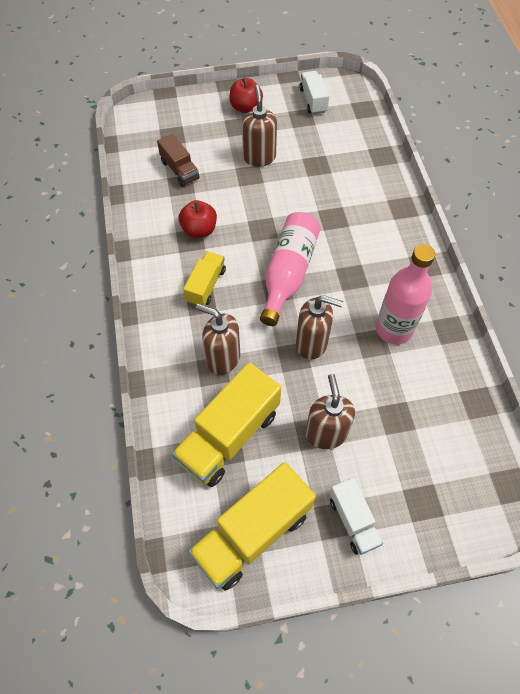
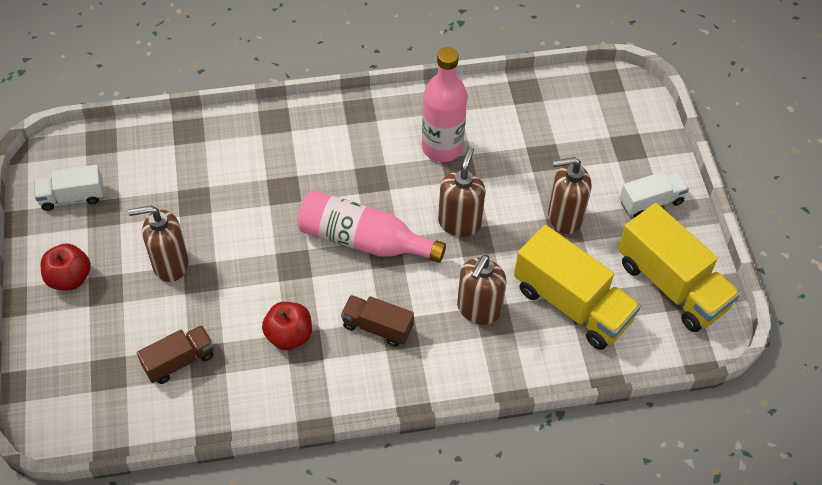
camera: 90 degrees left, 5 degrees down
yellow truck [183,251,226,306] -> brown truck [341,295,414,347]

